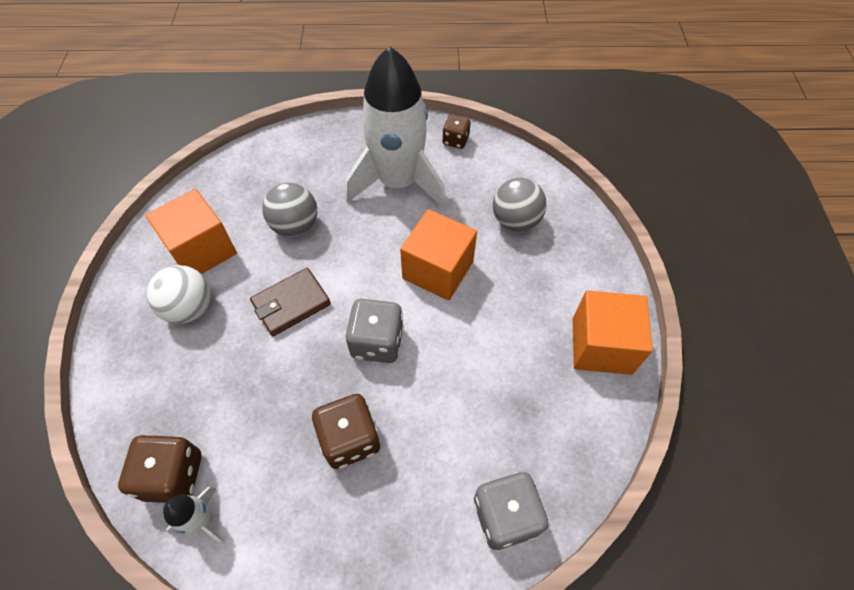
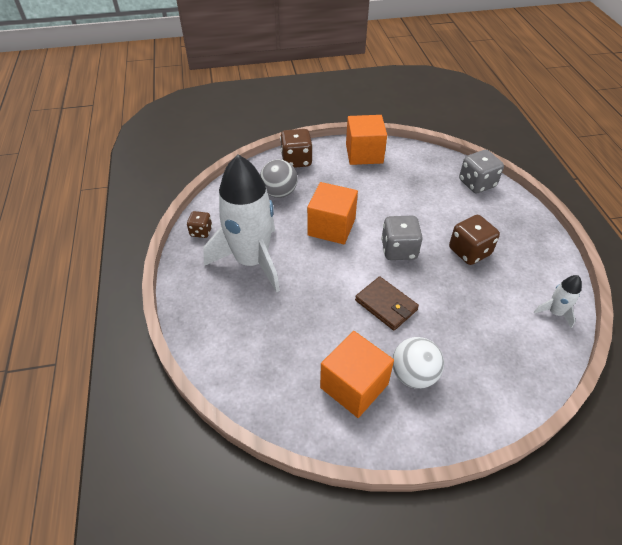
camera: 100 degrees left, 10 degrees down
brown dice [118,435,201,503] -> brown dice moved to [280,129,313,168]
grey ball [262,183,317,237] -> none

